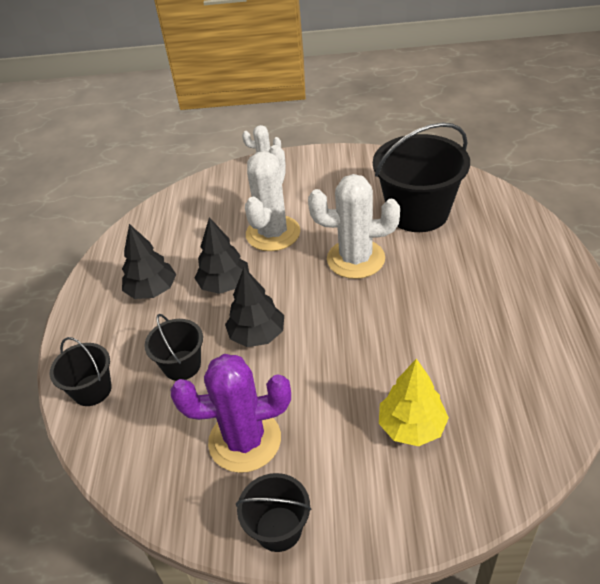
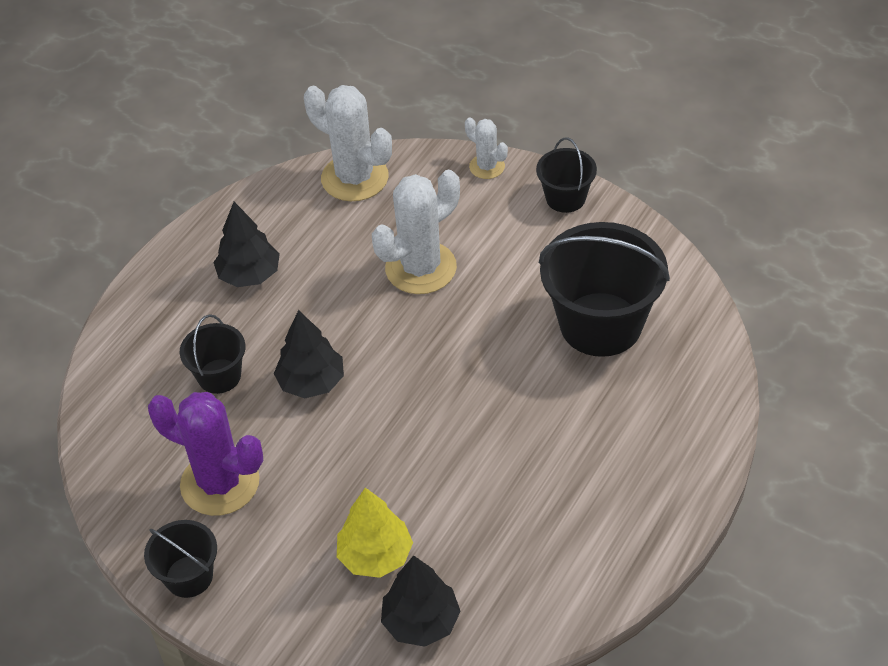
camera: 30 degrees right, 5 degrees up
black bucket [50,337,112,406] -> black bucket moved to [536,138,597,213]
black tree [194,217,249,294] -> black tree moved to [381,556,461,647]
white cactus [308,174,400,279] -> white cactus moved to [304,85,392,201]

